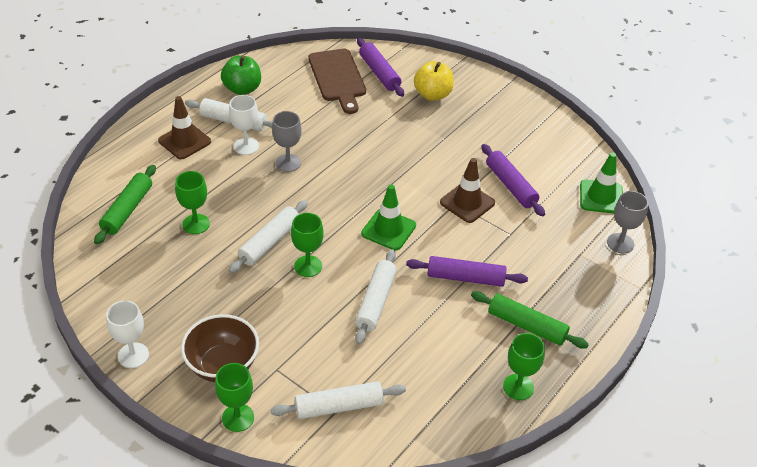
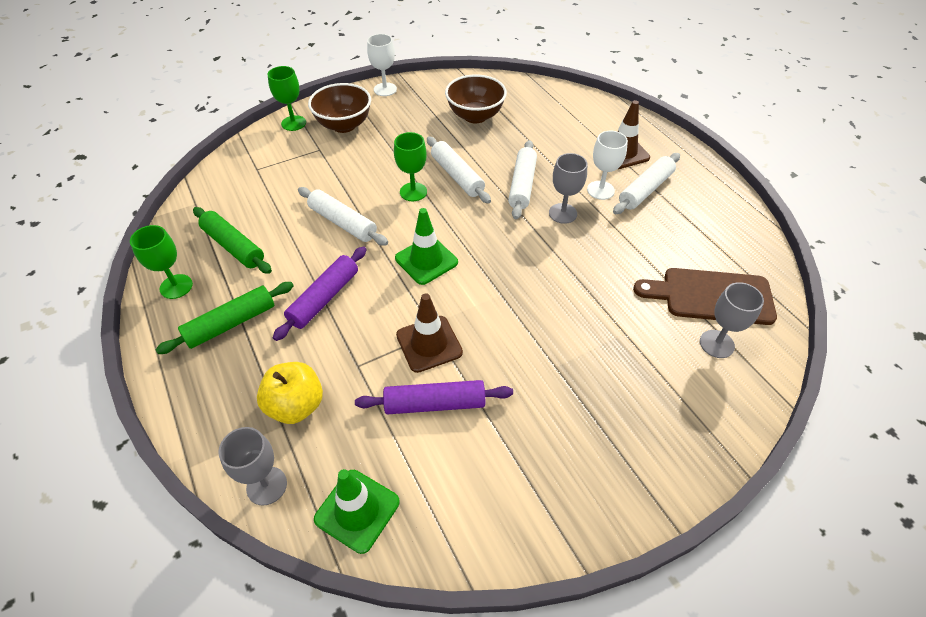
camera: 115 degrees right, 5 degrees up
green rolling pin [94,165,156,244] -> green rolling pin moved to [193,207,272,274]
green goblet [175,171,210,234] -> none
green apple [221,55,261,95] -> none
white rolling pin [271,381,406,419] -> white rolling pin moved to [508,140,537,219]
purple rolling pin [357,38,404,97] -> grey goblet [700,282,764,358]
yellow apple [414,61,454,101] -> yellow apple moved to [257,362,323,424]
none -> brown bowl [445,74,507,123]

